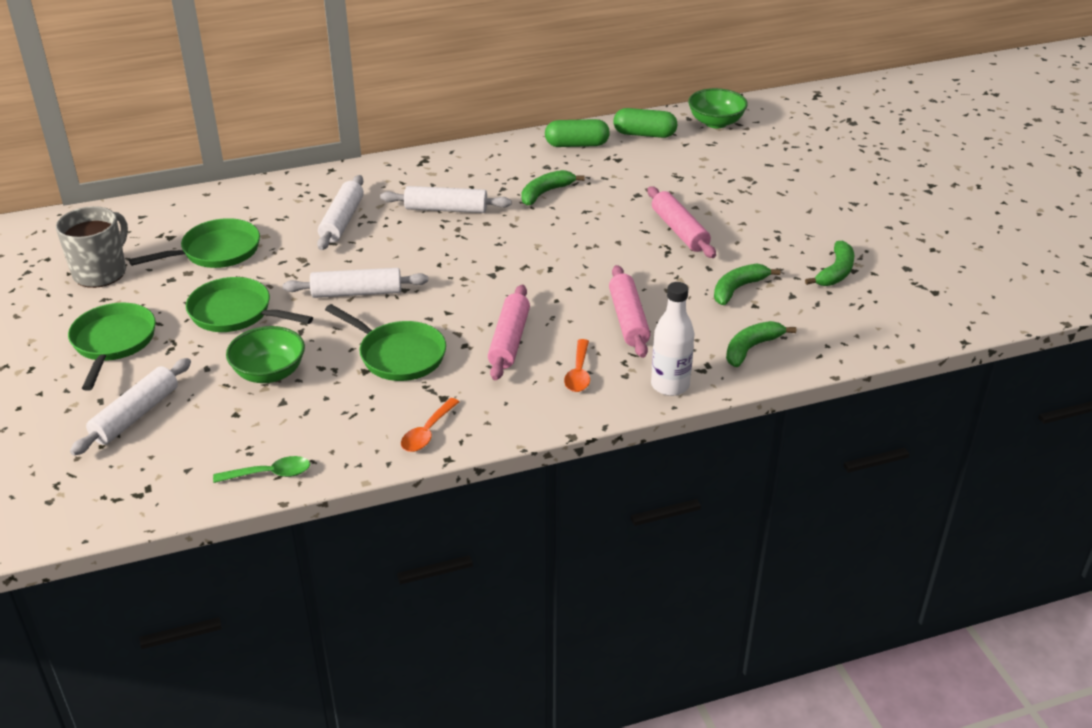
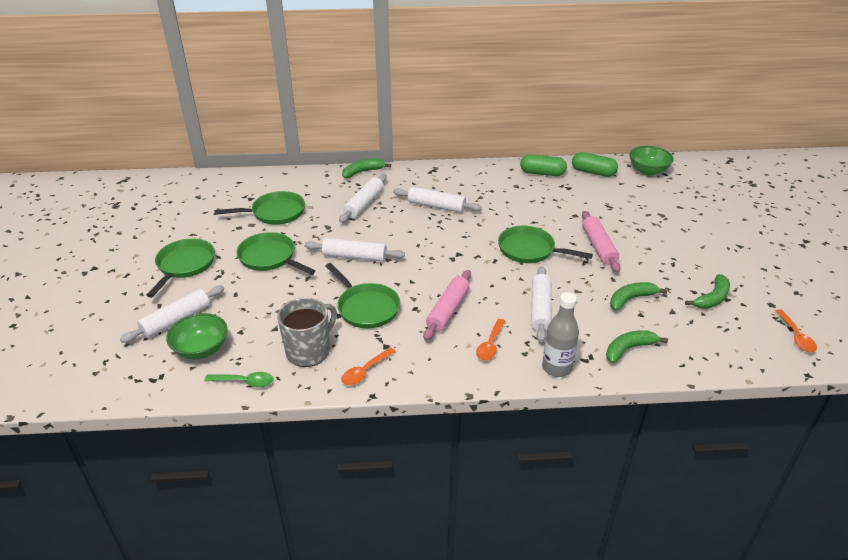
camera: 15 degrees right, 0 degrees up
grey mug [56,206,128,288] -> grey mug moved to [277,298,337,367]
green bowl [226,326,305,383] -> green bowl moved to [166,313,227,359]
green banana [521,170,585,205] -> green banana moved to [342,159,391,178]
pink rolling pin [609,265,650,358] -> white rolling pin [531,266,552,342]
white bottle [651,282,695,396] -> grey bottle [542,292,579,377]
none -> green pan [498,226,593,263]
none -> orange spoon [775,309,817,352]

